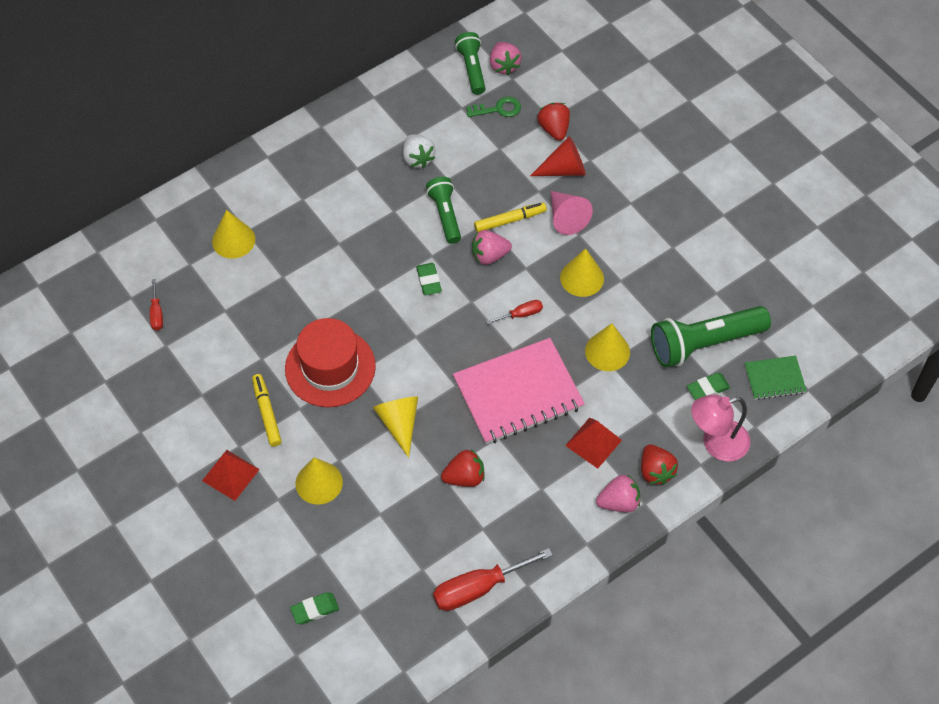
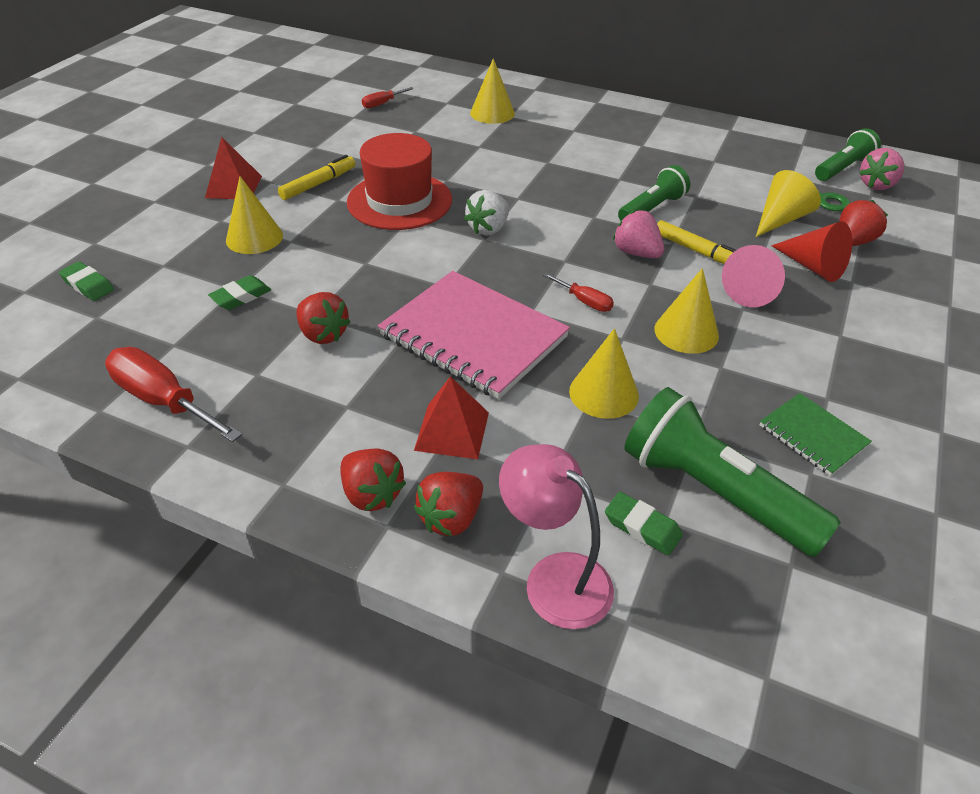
camera: 60 degrees right, 15 degrees down
yellow cone [373,397,418,458] -> yellow cone moved to [756,170,821,237]
white strawberry [403,134,435,168] -> white strawberry moved to [464,190,509,236]
green eraser [416,263,442,295] -> green eraser moved to [208,275,271,310]
pink strawberry [596,475,640,512] -> red strawberry [341,449,406,511]
green notebook [744,356,807,400] -> green notebook moved to [760,393,872,476]

